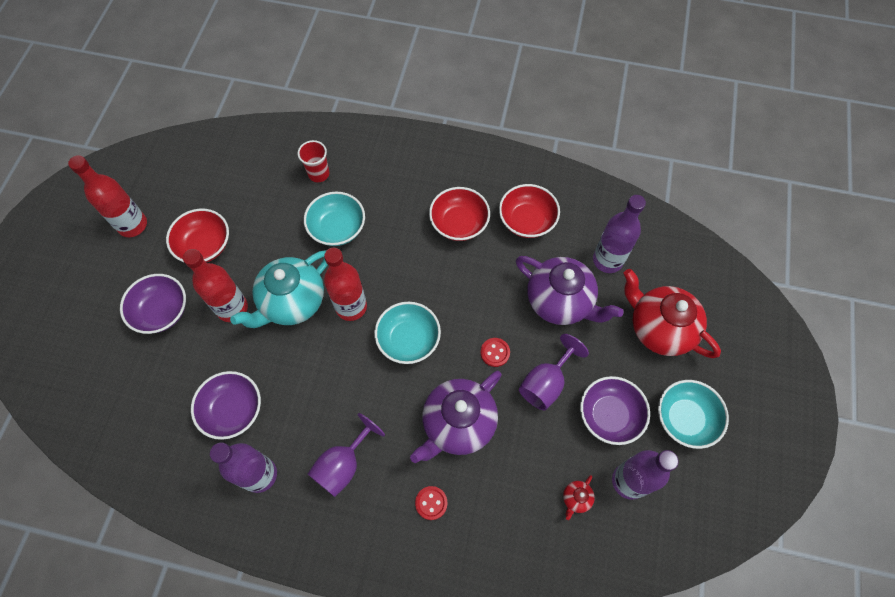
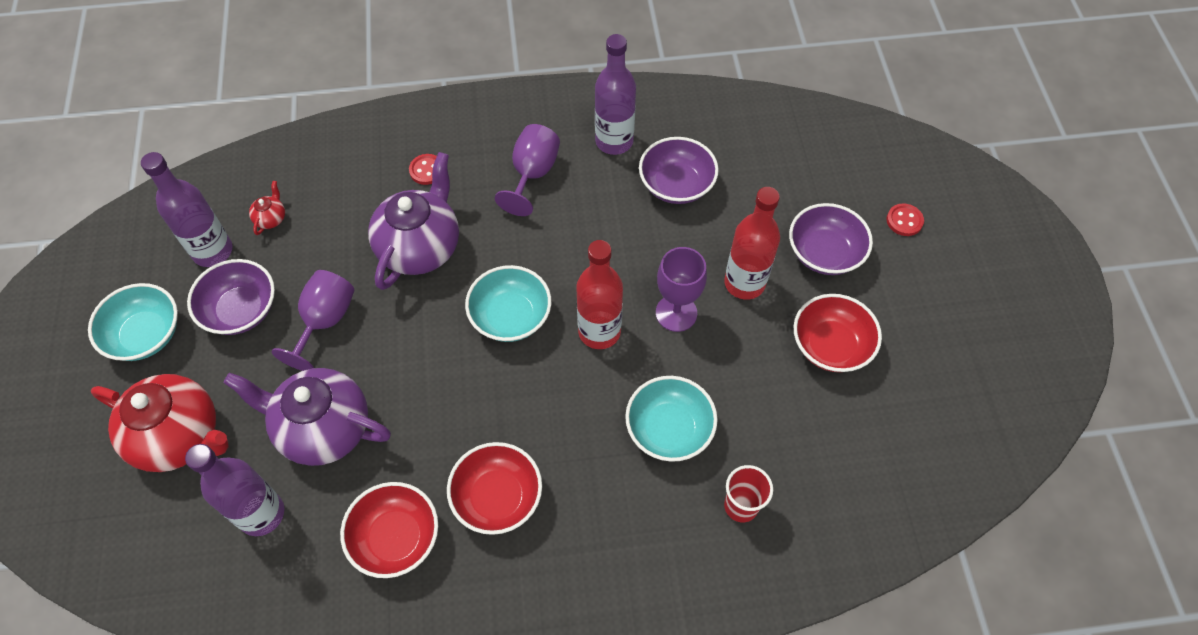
camera: 160 degrees right, 5 degrees down
red bottle [68,155,147,237] -> none
turquoise teapot [230,250,328,328] -> purple goblet [656,247,707,332]
red button [481,338,510,367] -> red button moved to [886,203,924,236]

